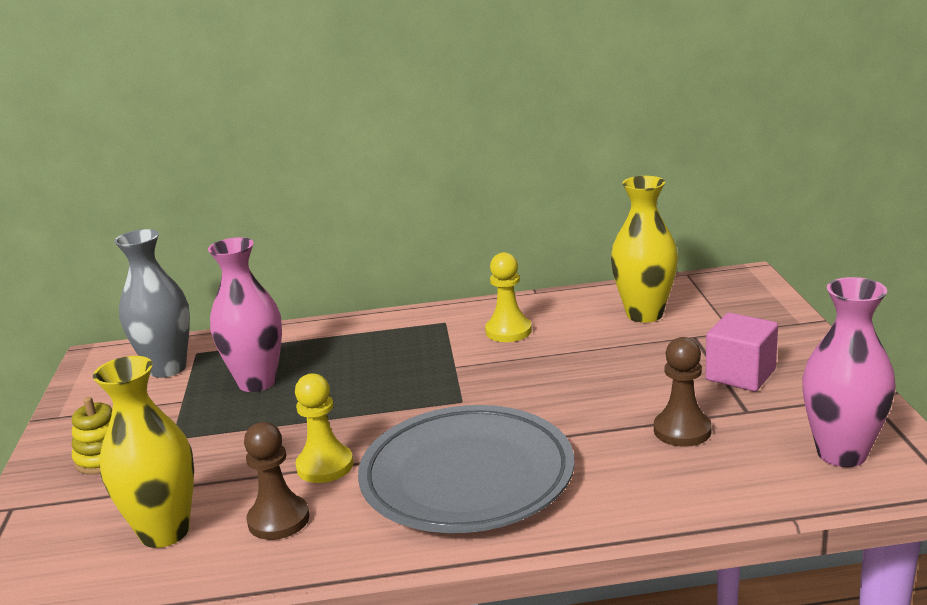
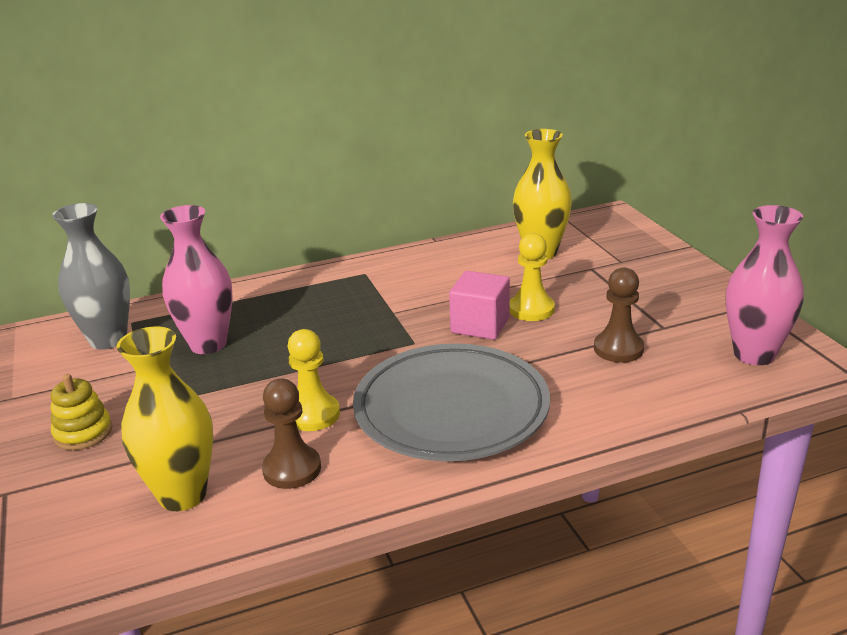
camera: 15 degrees left, 5 degrees up
yellow pawn [485,252,532,342] -> yellow pawn moved to [510,233,555,321]
pink cube [705,313,778,392] -> pink cube moved to [449,271,510,340]

